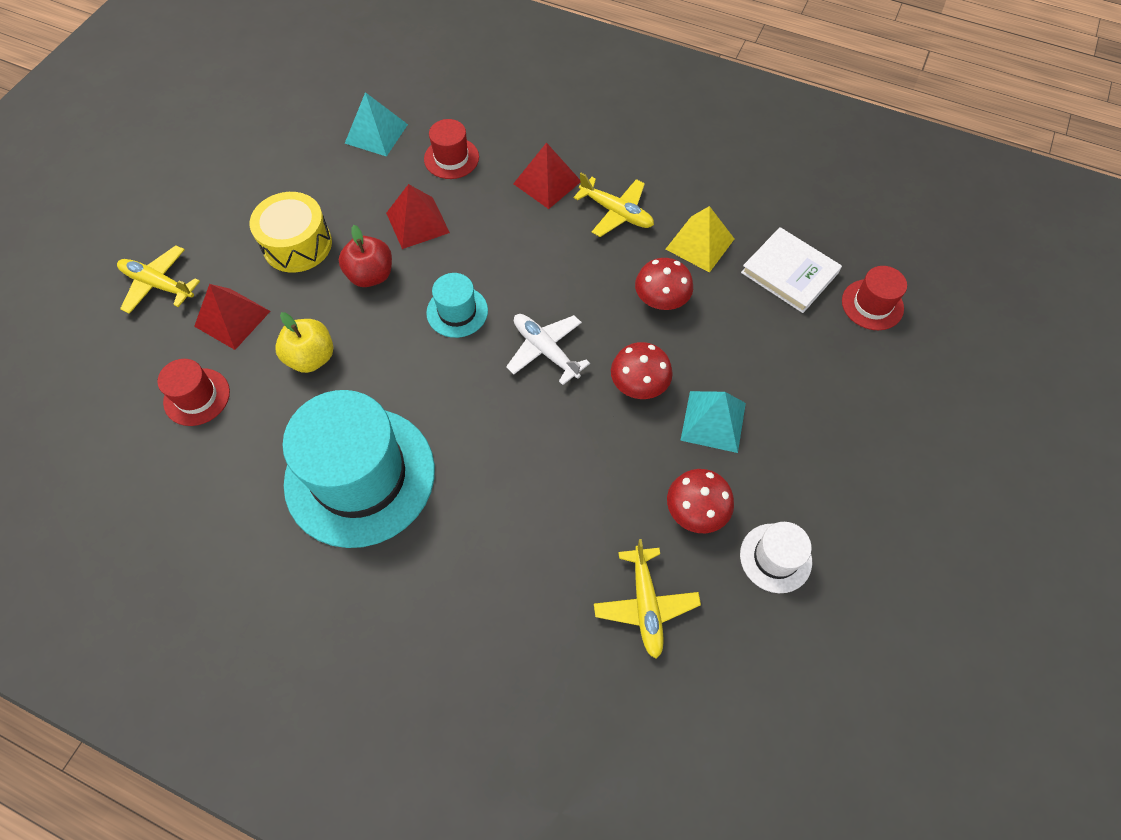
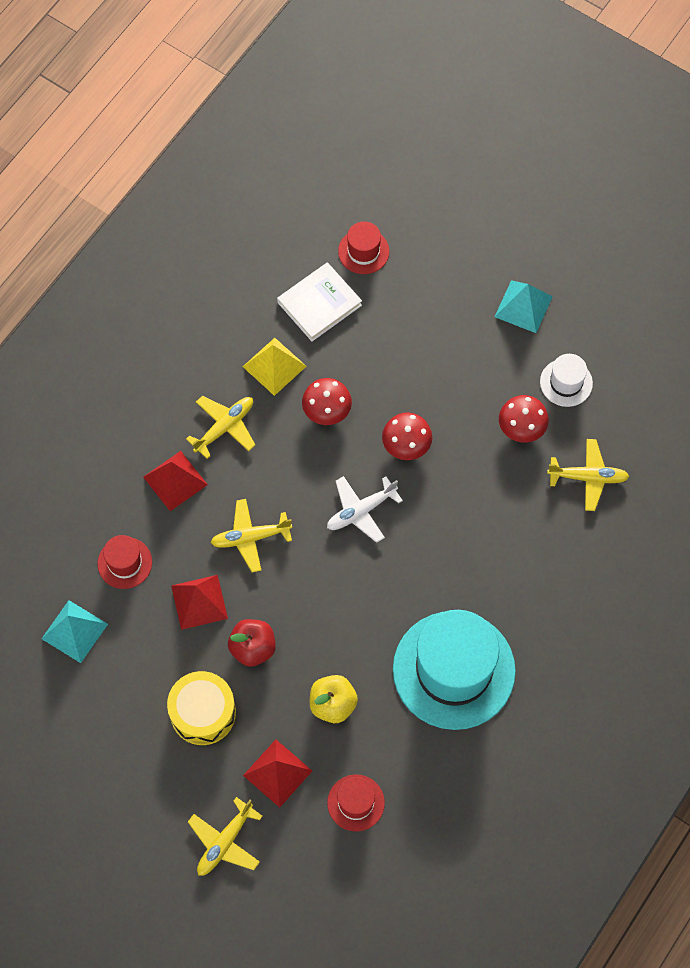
camera: 80 degrees left, 5 degrees up
turquoise hat [426,273,488,338] -> none
turquoise pyramid [680,391,746,453] -> turquoise pyramid moved to [495,280,553,333]
none -> yellow plane [211,499,292,572]

